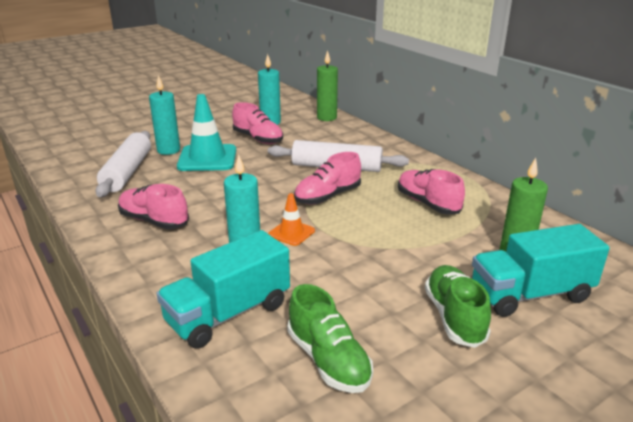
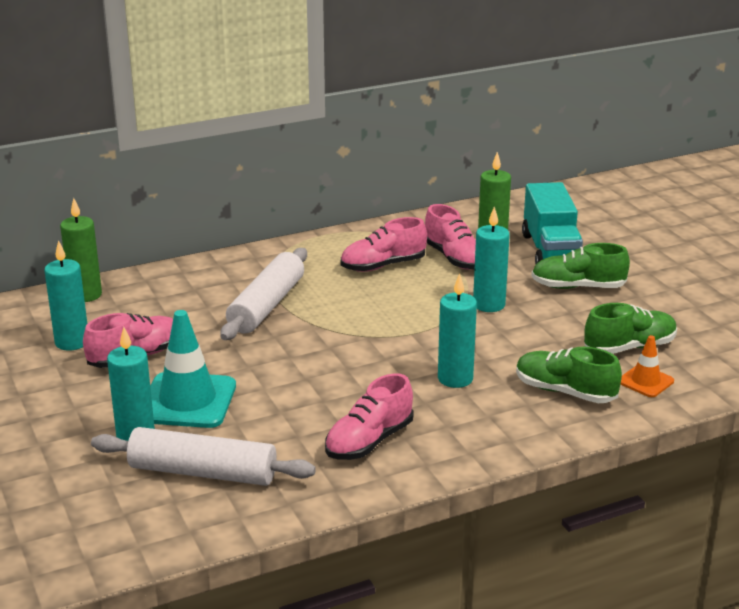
camera: 80 degrees left, 0 degrees up
turquoise truck [156,230,290,349] -> green shoe [516,347,622,403]
orange traffic cone [268,193,315,246] -> orange traffic cone moved to [620,335,674,397]
pink shoe [294,152,361,205] -> pink shoe moved to [425,204,476,270]
none -> turquoise candle [473,207,510,312]

